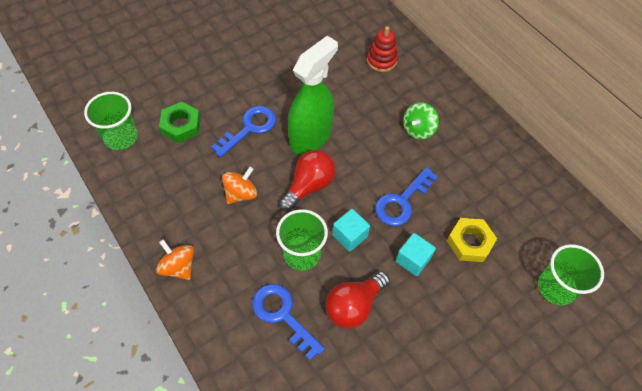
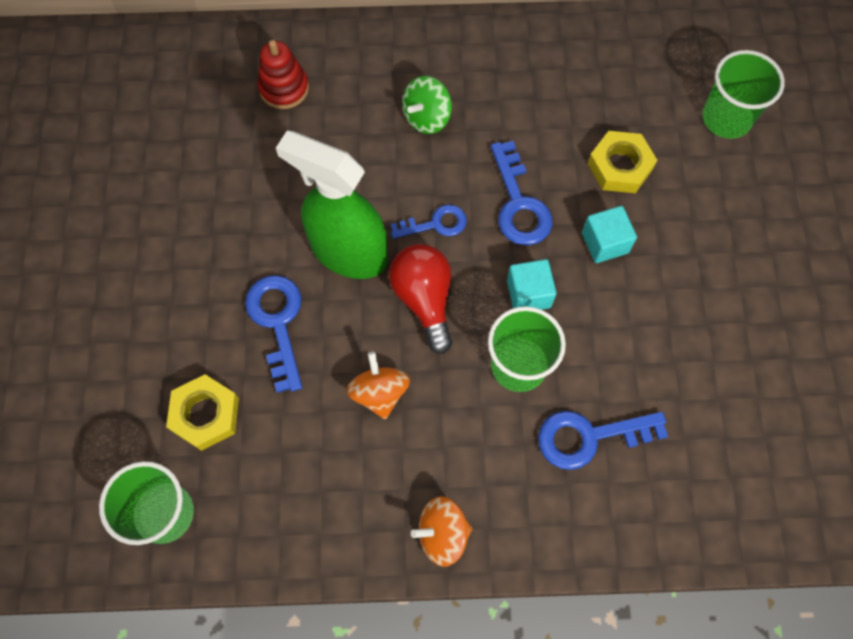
camera: 55 degrees left, 10 degrees up
green nut [159,102,201,143] -> yellow nut [166,374,239,451]
green spray bottle [288,36,338,155] -> green spray bottle turned 45 degrees counterclockwise [276,131,388,279]
red light bulb [325,271,390,329] -> none
green spinning top [403,102,439,140] -> green spinning top turned 60 degrees clockwise [402,76,452,134]
none -> blue key [391,205,467,239]

